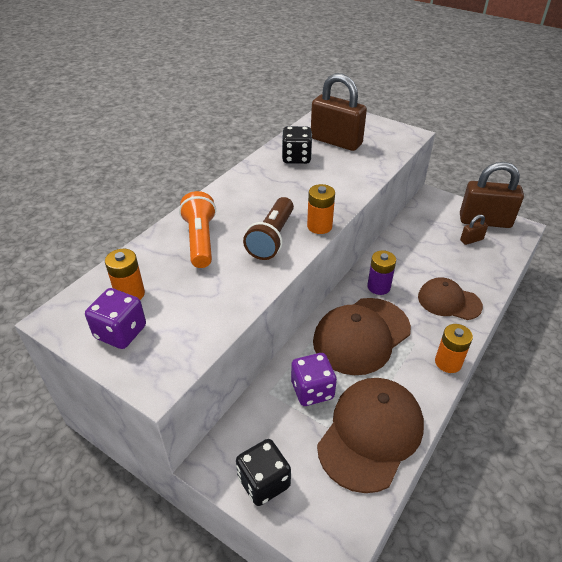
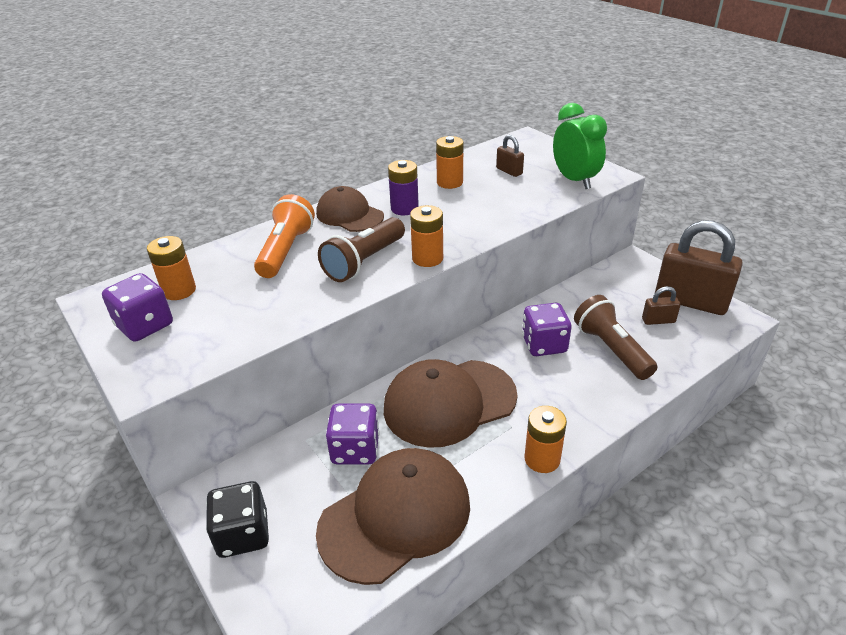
camera: 20 degrees right, 5 degrees down
black dice [282,126,312,164] -> orange battery [436,136,464,189]
brown padlock [311,73,367,151] -> brown padlock [496,135,524,177], size x0.44
purple battery [367,250,396,295] -> purple battery moved to [388,160,419,215]
brown cap [418,277,483,320] -> brown cap moved to [316,186,384,232]
none -> purple dice [522,303,571,356]
none -> green clock [553,103,607,189]
none -> brown flashlight [574,295,657,380]

